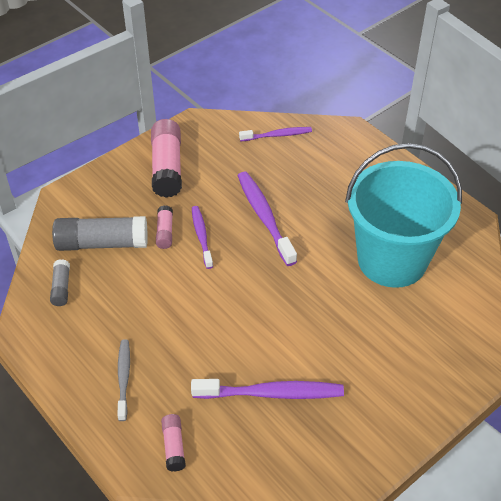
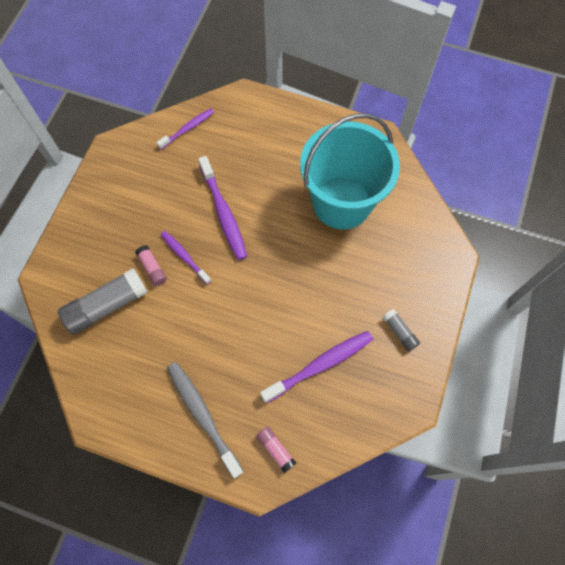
camera: 30 degrees left, 20 degrees up
grey glue stick [50,259,70,306] -> grey glue stick moved to [382,309,420,352]
grey toothbrush [117,339,130,421] -> grey toothbrush [167,362,244,478], size x1.62
pink glue stick [151,119,182,198] -> none
purple toothbrush [238,172,297,266] -> purple toothbrush turned 150 degrees counterclockwise [198,156,247,260]

